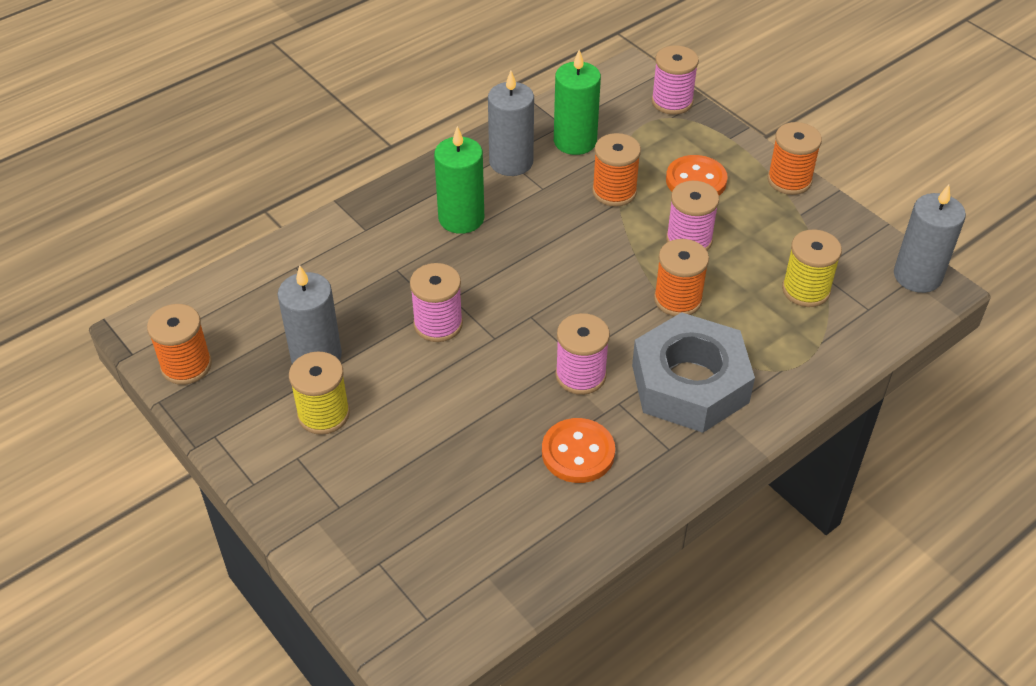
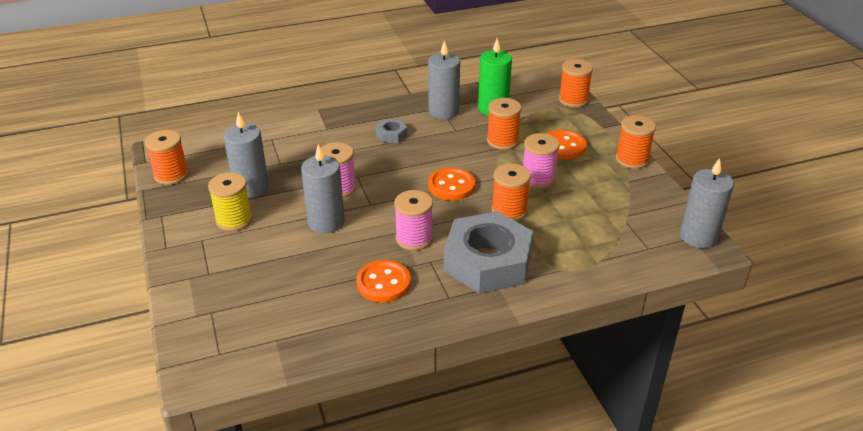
camera: 20 degrees right, 10 degrees down
green candle [434,126,484,234] -> grey nut [375,119,407,143]
pink spool [651,45,699,115] -> orange spool [559,59,593,108]
yellow spool [782,230,842,307] -> none
none -> grey candle [301,144,345,233]
none -> orange button [428,167,475,201]

